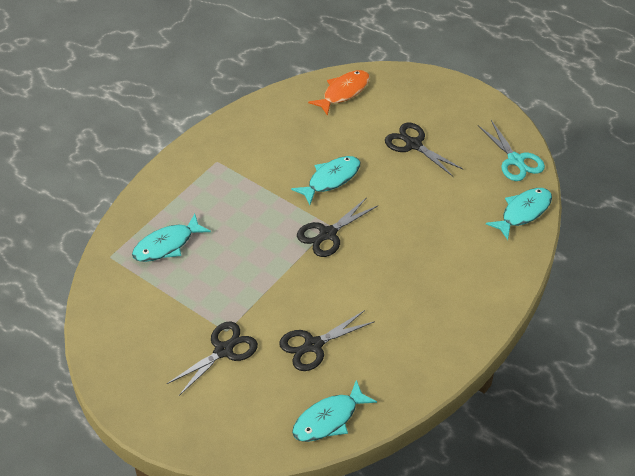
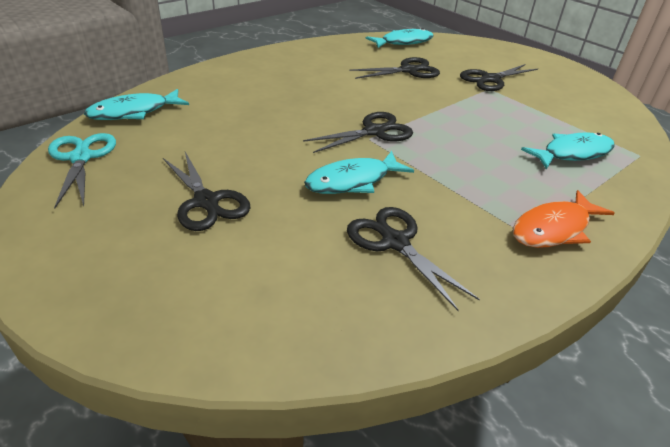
camera: 170 degrees left, 10 degrees down
orange fish [308,70,370,116] -> orange fish moved to [513,190,614,248]
none -> black scissors [347,207,480,311]

